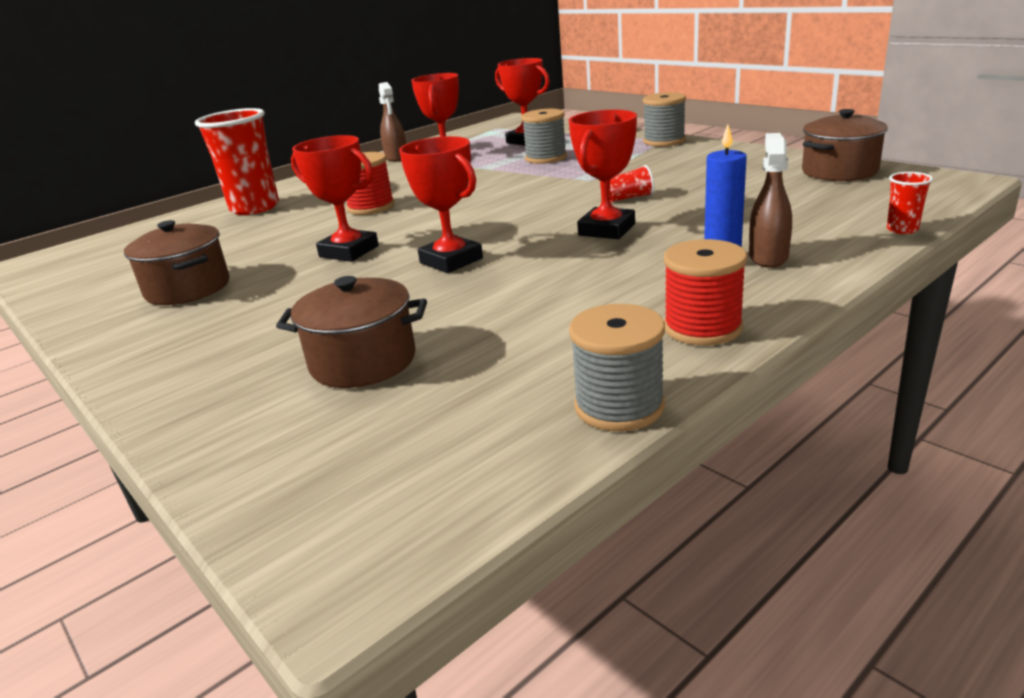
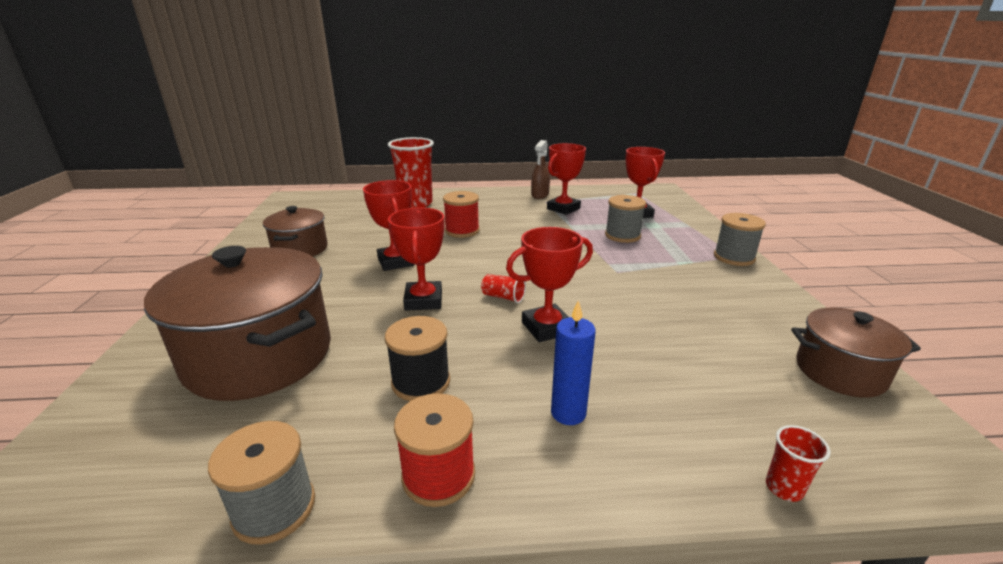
camera: 35 degrees right, 0 degrees up
brown pot [276,276,427,388] -> brown pot [144,246,331,401], size x1.81
red cup [610,165,654,202] -> red cup moved to [481,274,526,303]
brown spray bottle [749,133,792,268] -> none
none -> black spool [385,316,450,401]

